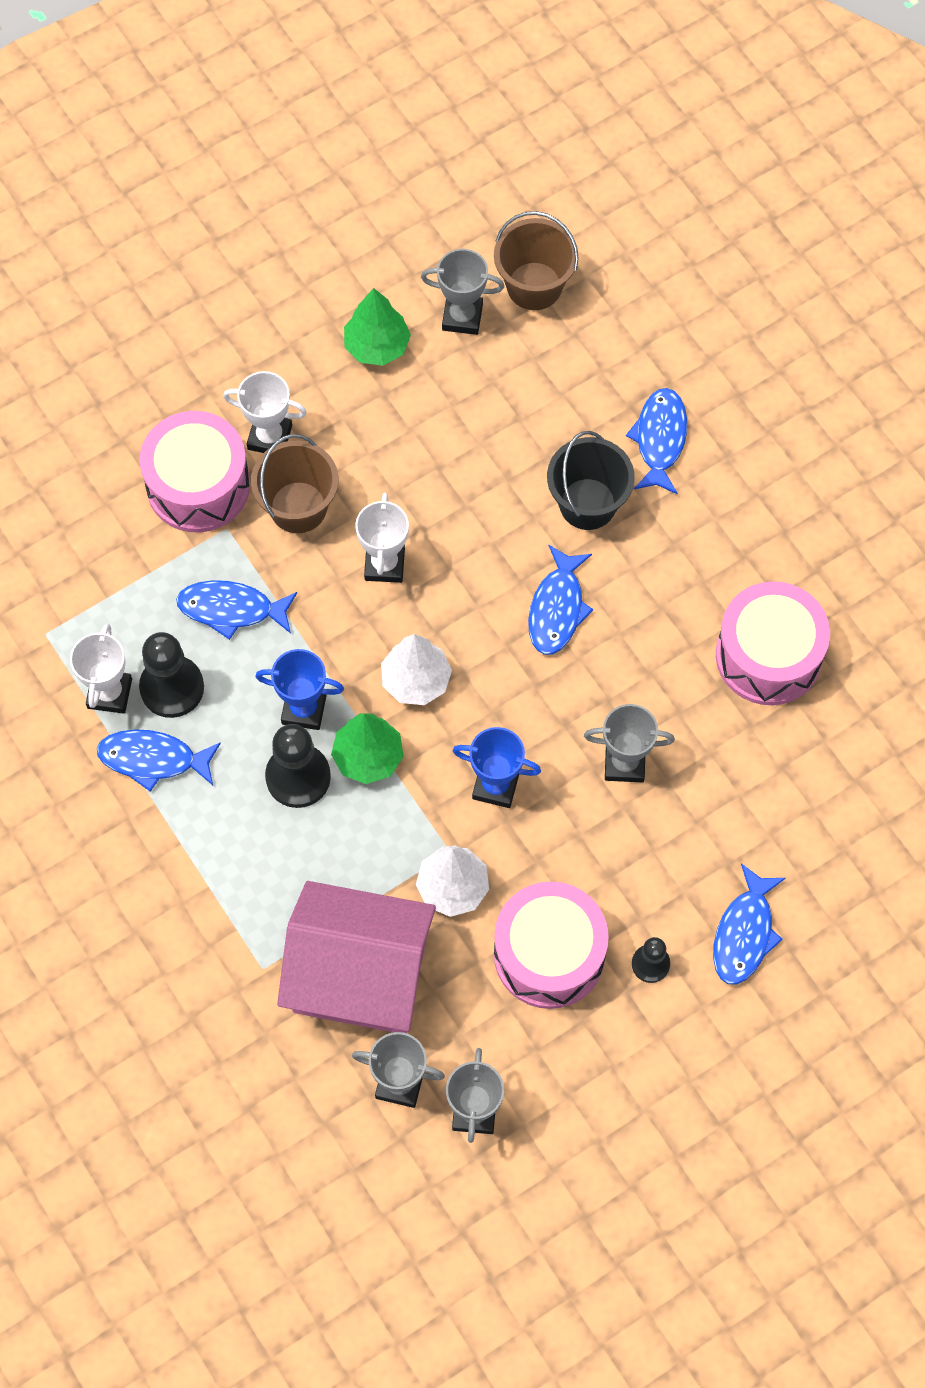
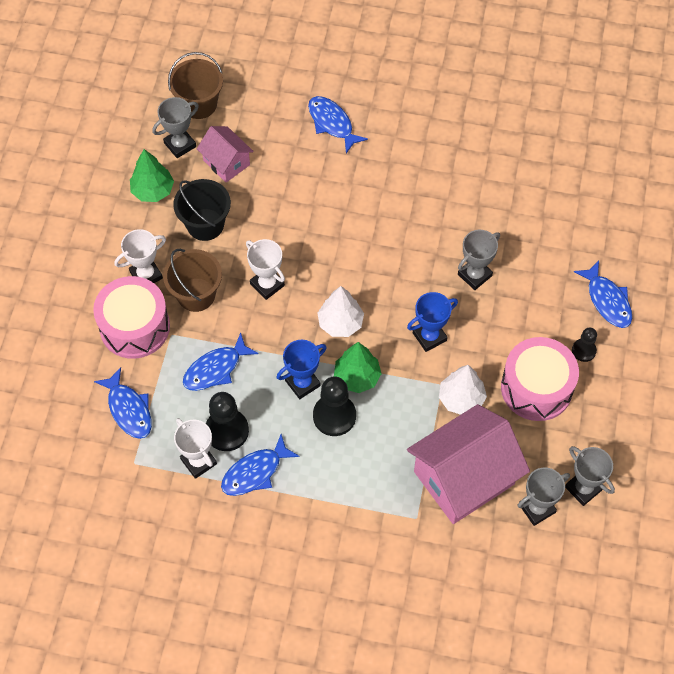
camera: 45 degrees left, 5 degrees down
blue fish [528,545,593,655] -> blue fish moved to [94,367,152,439]
black bucket [547,431,635,530] -> black bucket moved to [173,179,231,241]
pink drum [716,581,830,705] -> none
none -> pink house [197,126,254,182]

